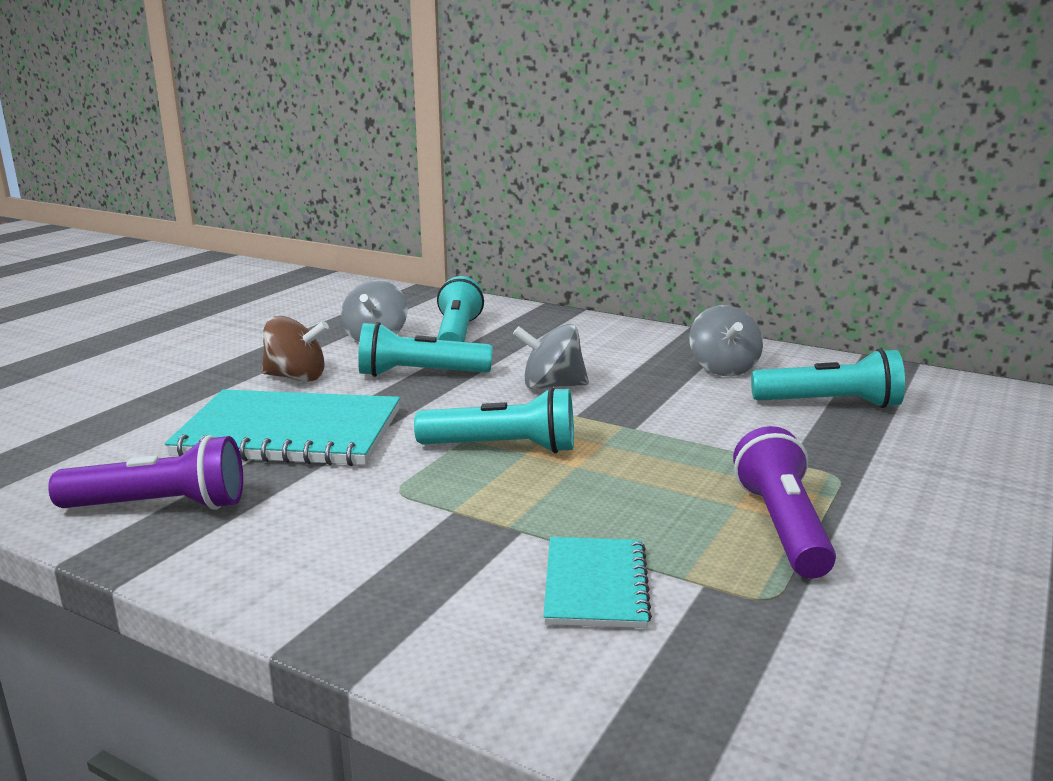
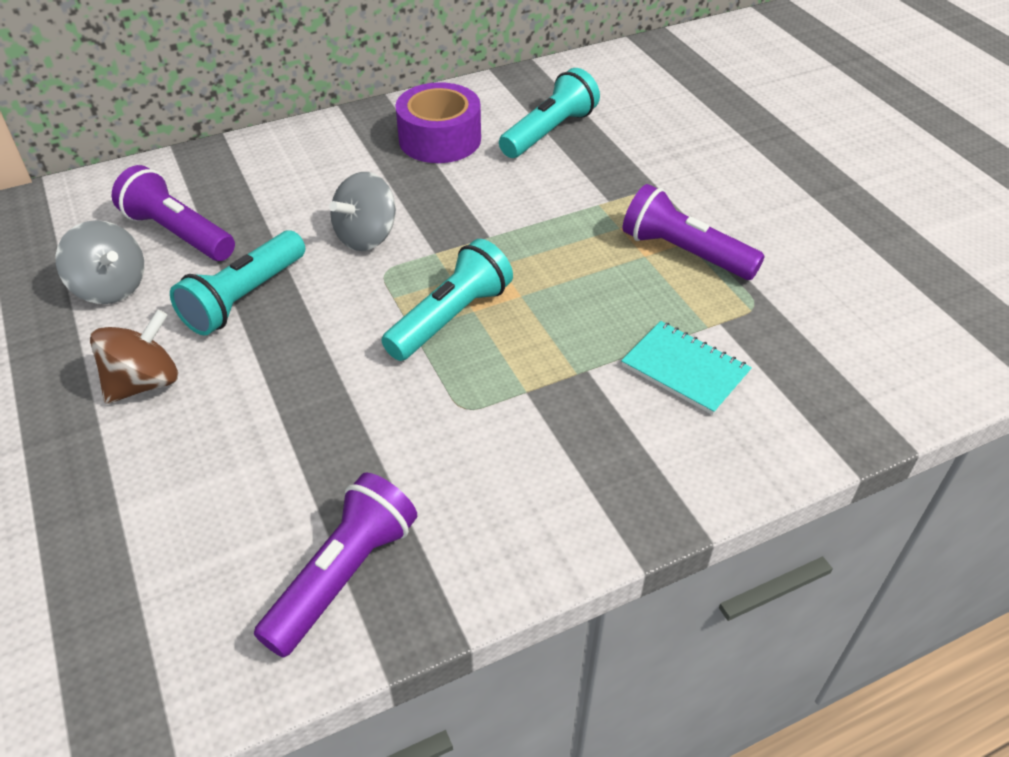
camera: 55 degrees left, 25 degrees up
turquoise notebook [164,389,400,466] -> none
turquoise flashlight [437,276,484,342] -> purple flashlight [112,165,235,261]
grey spinning top [689,305,763,376] -> purple tape [395,82,481,163]

